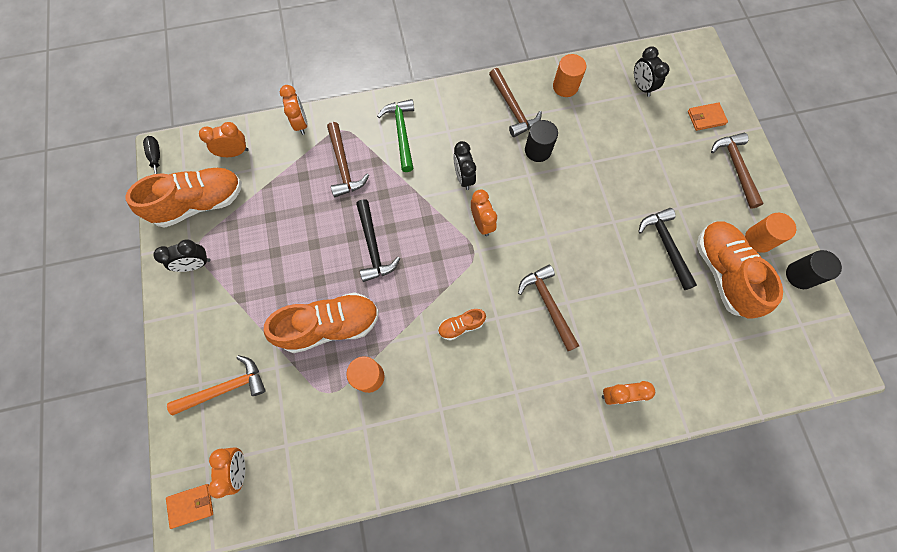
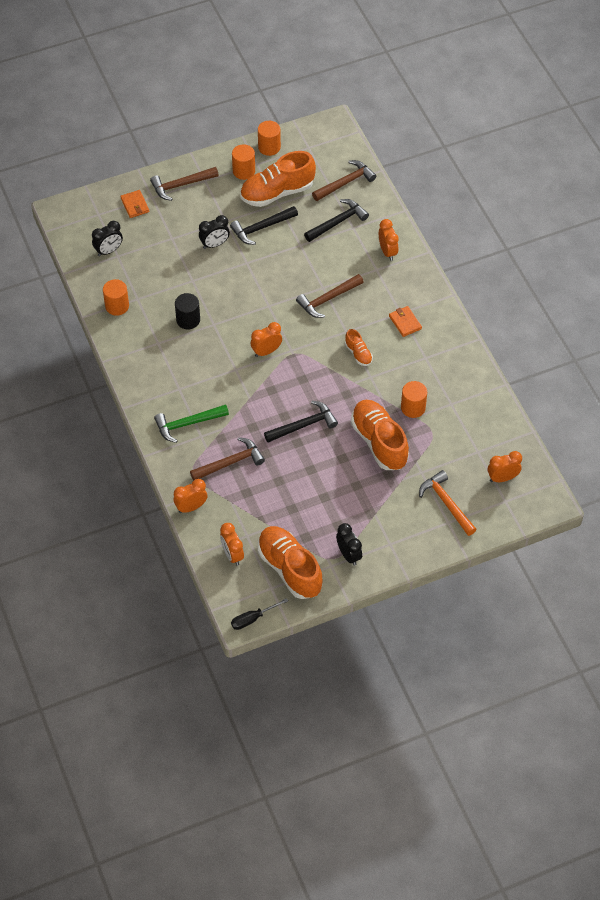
camera: 100 degrees left, 15 degrees down
orange wallet [166,484,213,529] -> orange wallet moved to [389,306,422,337]
black clock [453,141,476,190] -> black clock moved to [199,215,230,249]
brown hammer [489,68,542,137] -> brown hammer moved to [312,160,376,201]
black cylinder [786,250,842,289] -> orange cylinder [258,121,281,156]
none -> black hammer [304,199,369,242]

